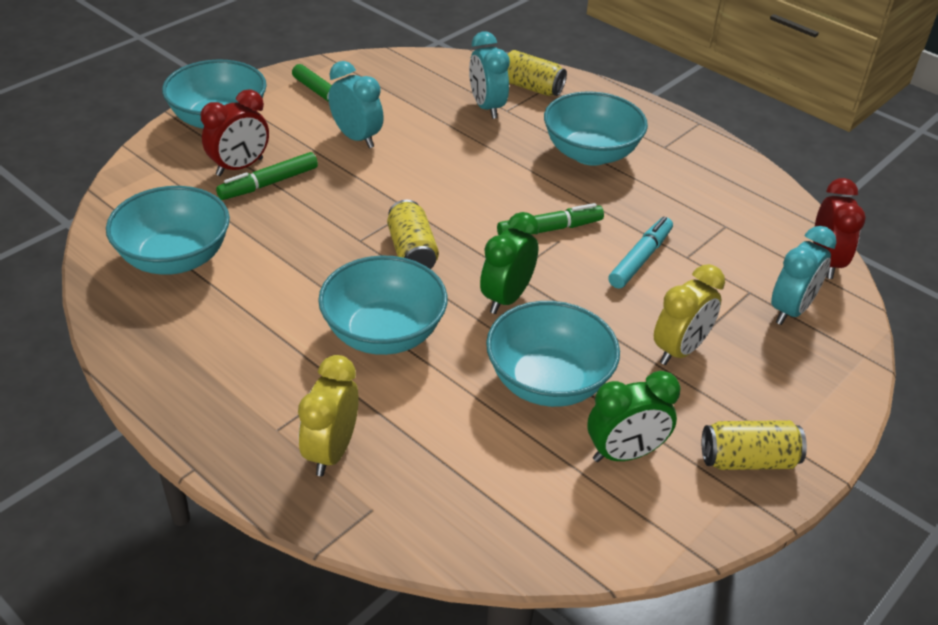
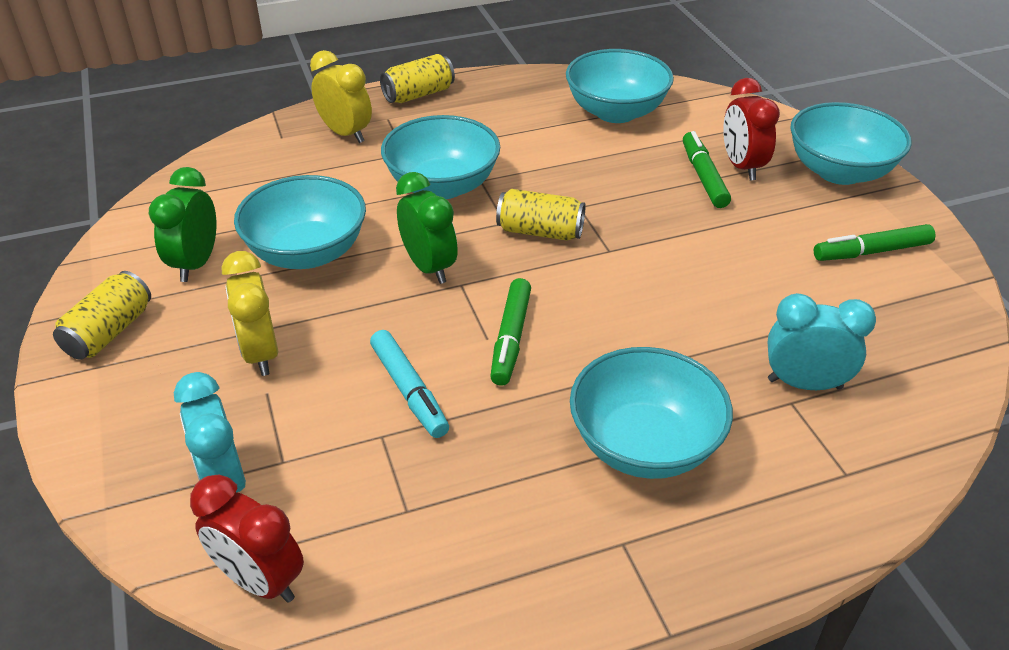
camera: 120 degrees right, 0 degrees up
turquoise clock [328,61,384,148] -> none
yellow can [506,50,567,96] -> yellow can moved to [380,54,455,103]

